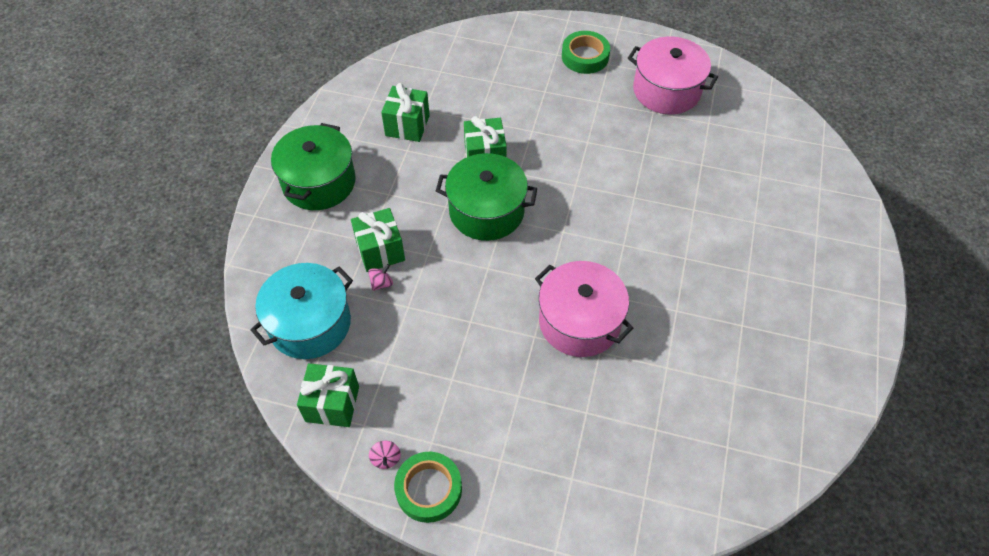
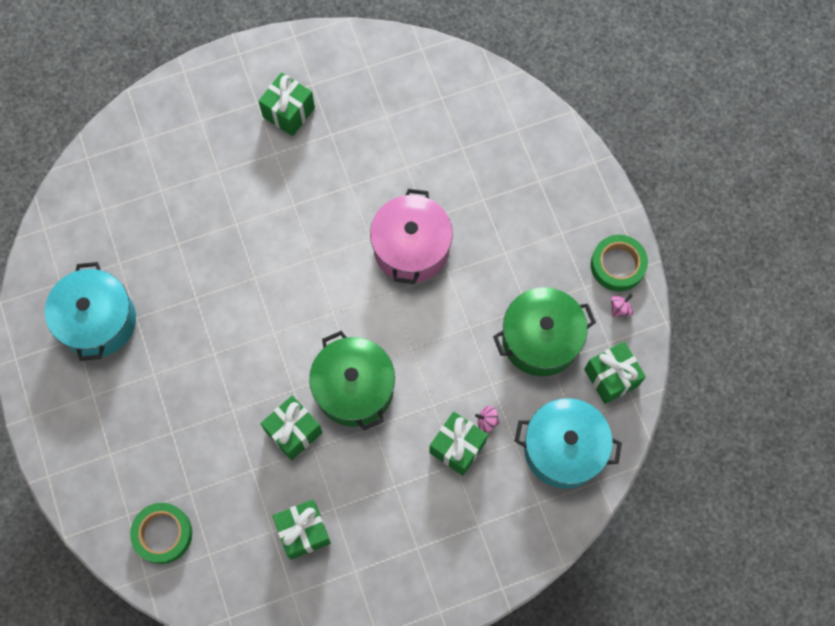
camera: 125 degrees left, 15 degrees up
green pot [271,123,356,210] -> green pot moved to [493,287,596,376]
green tape [562,31,610,74] -> green tape moved to [130,503,192,564]
pink pot [628,37,718,114] -> turquoise pot [45,262,136,361]
none -> green gift [259,72,315,136]

